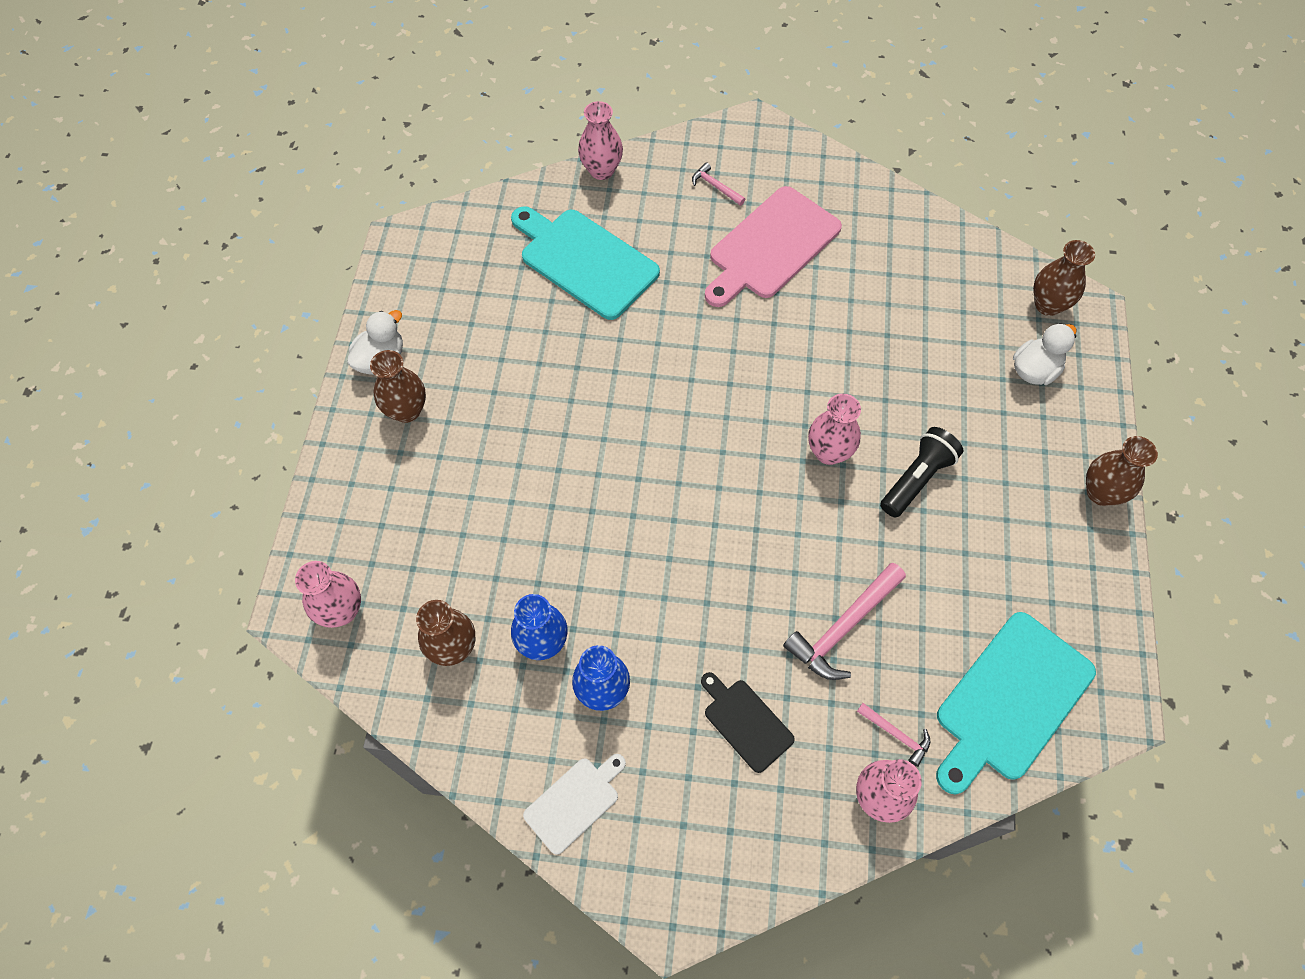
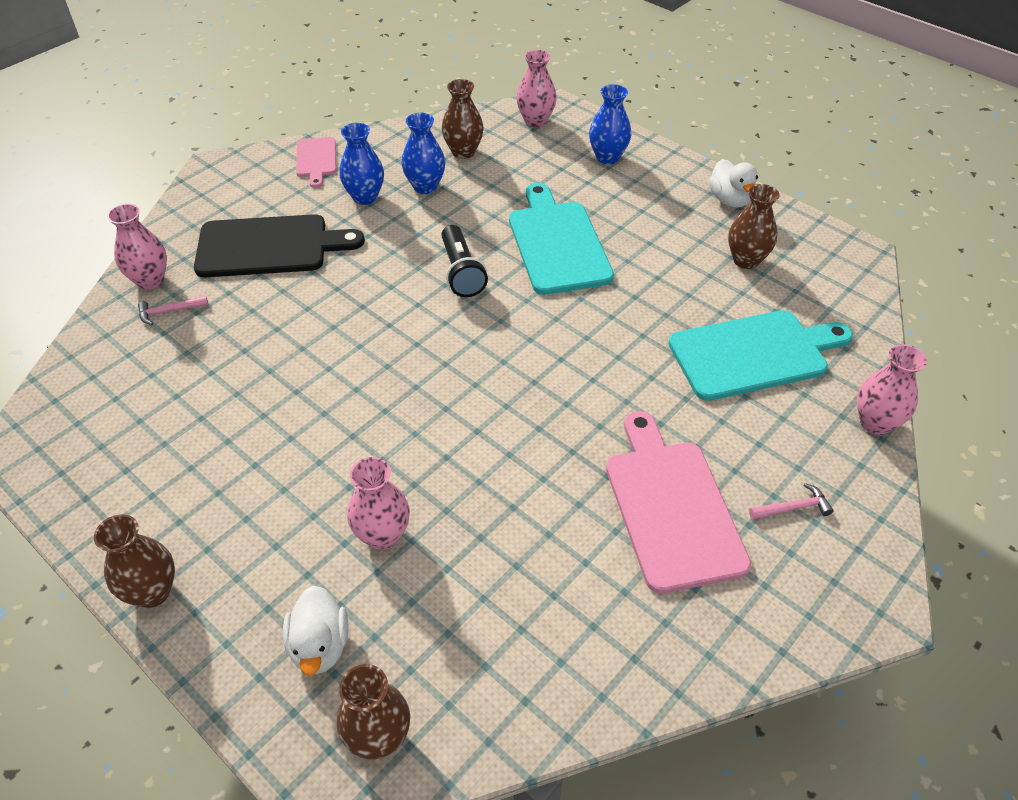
camera: 125 degrees right, 15 degrees down
brown vase [370,350,426,423] -> brown vase moved to [728,184,780,269]
white cutting board [523,754,626,855] -> pink cutting board [296,137,336,188]
black cutting board [701,672,795,773] -> black cutting board [194,214,365,277], size x1.86
pink hammer [783,563,906,680] -> none
pink vase [808,394,861,465] -> pink vase moved to [347,457,410,550]
black flashlight [880,427,963,518] -> black flashlight moved to [441,225,488,297]
turquoise cutting board [936,612,1096,794] -> turquoise cutting board moved to [509,183,614,295]
none -> blue vase [589,84,631,164]

